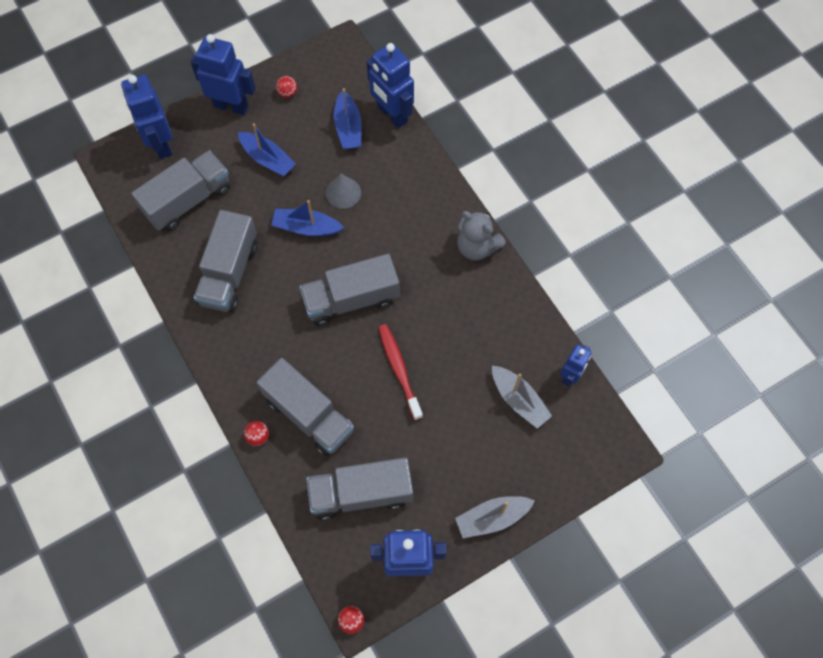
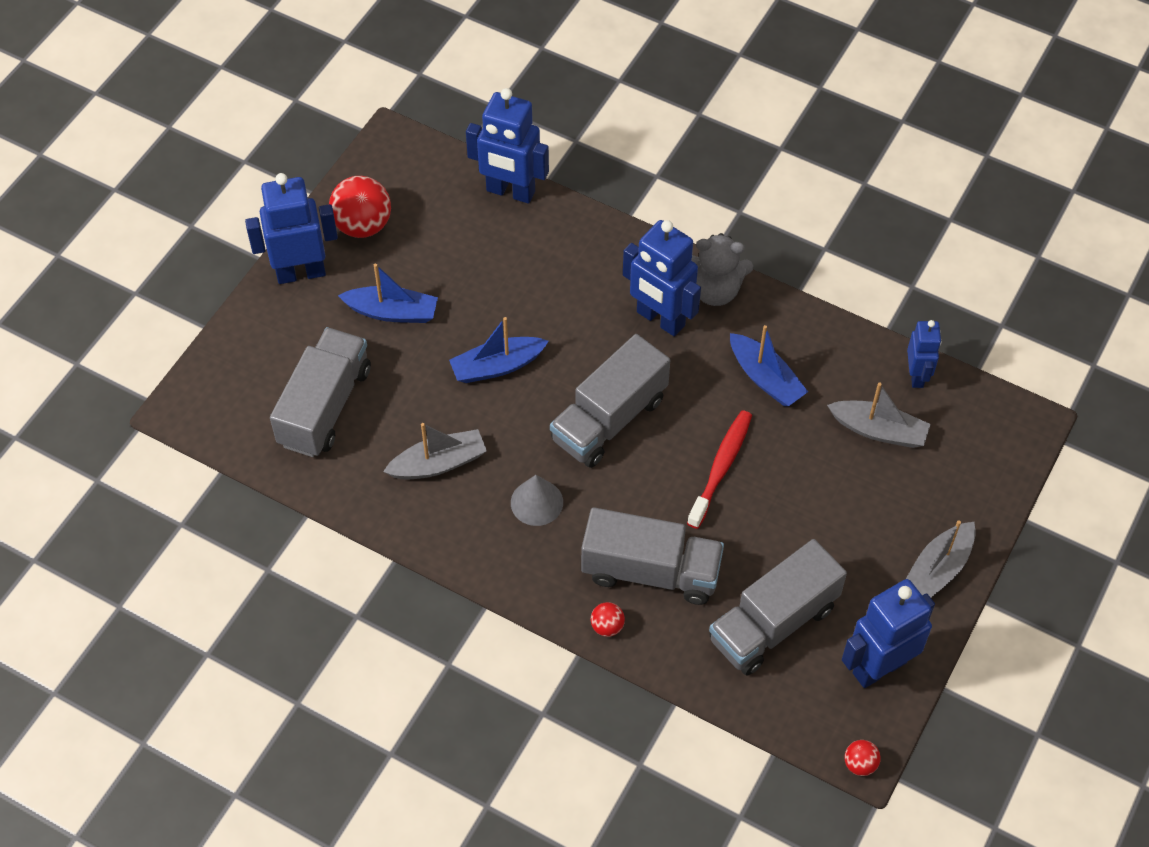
camera: 30 degrees left, 10 degrees down
blue robot [121,74,173,159] -> blue robot moved to [623,220,701,336]
grey truck [194,210,257,312] -> grey boat [383,423,487,479]
red ball [276,76,297,98] -> red ball [329,176,391,238], size x2.04
grey cone [326,174,361,209] -> grey cone moved to [511,475,563,526]
blue boat [334,88,362,149] -> blue boat moved to [730,325,808,406]
red toothbrush [378,324,423,420] -> red toothbrush turned 75 degrees clockwise [687,410,752,529]

